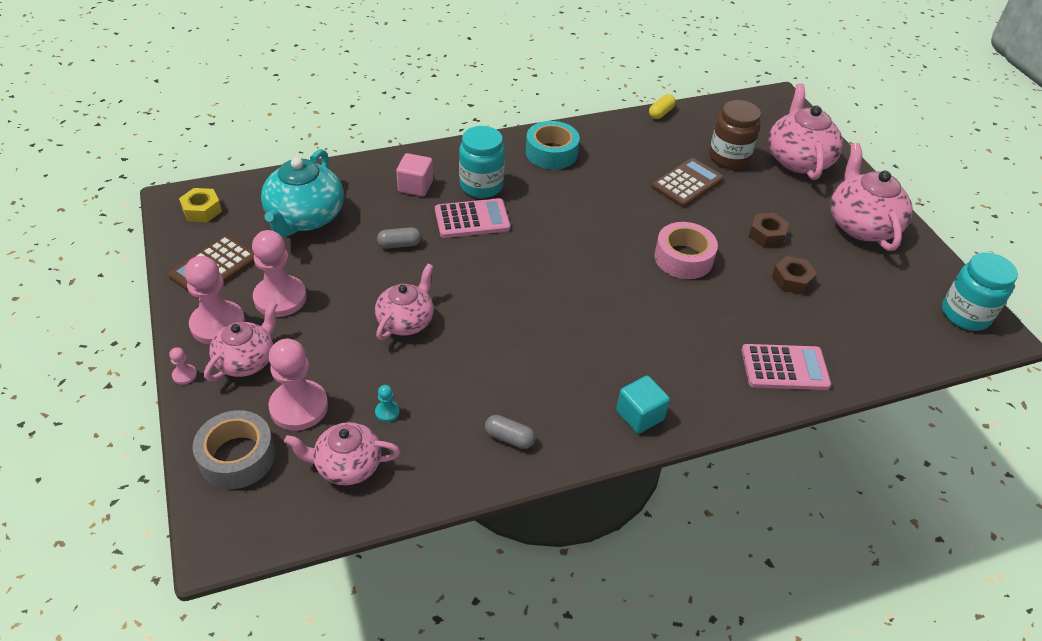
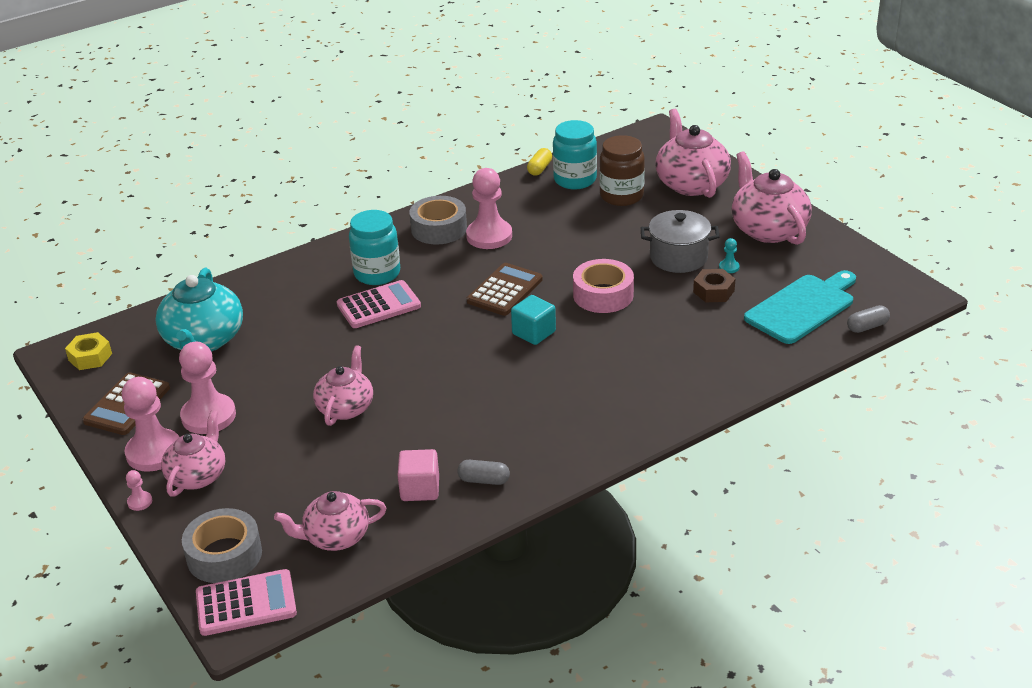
camera: 10 degrees left, 10 degrees down
pink pawn [269,339,328,431] -> pink pawn moved to [466,168,512,249]
turquoise pawn [375,385,399,422] -> turquoise pawn moved to [719,238,740,273]
grey capsule [377,227,421,249] -> grey capsule moved to [847,305,890,333]
pink cube [396,153,433,196] -> pink cube moved to [397,449,439,501]
turquoise tape [526,121,580,170] -> grey tape [410,196,467,245]
turquoise cube [616,376,670,434] -> turquoise cube moved to [511,295,556,345]
brown calculator [652,158,724,207] -> brown calculator moved to [467,263,543,316]
pink calculator [742,344,831,390] -> pink calculator moved to [196,569,297,636]
brown nut [748,213,789,247] -> grey pot [641,210,720,273]
turquoise jar [942,252,1018,331] -> turquoise jar moved to [553,120,597,190]
none -> turquoise cutting board [744,270,856,344]

